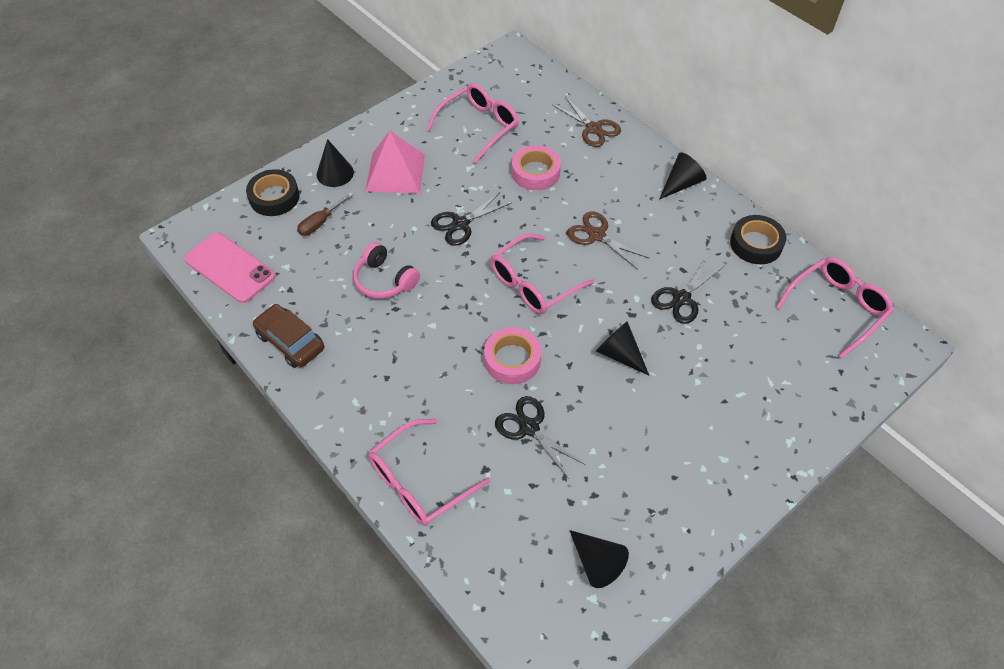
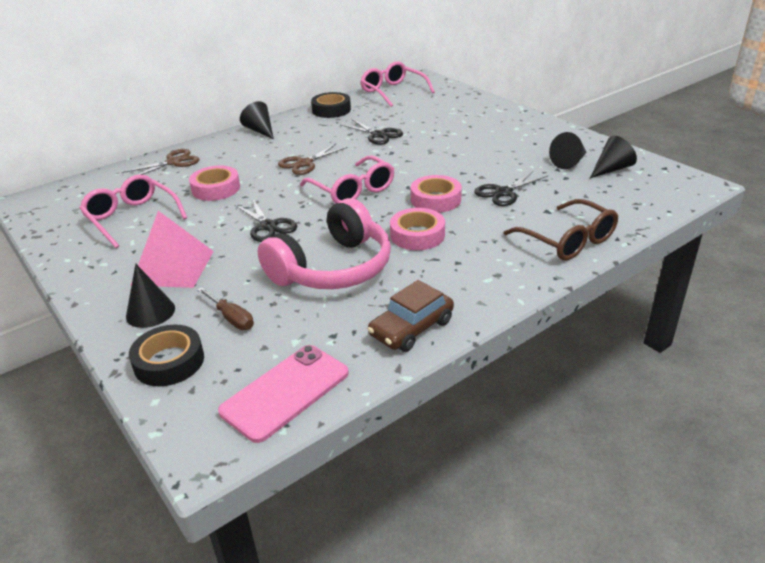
camera: 85 degrees left, 20 degrees down
pink headphones [353,242,420,299] -> pink headphones [258,198,391,289], size x1.79
pink glasses [369,419,490,526] -> brown glasses [503,199,618,260]
black cone [596,321,649,375] -> black cone moved to [549,132,586,169]
none -> pink tape [390,208,445,250]

